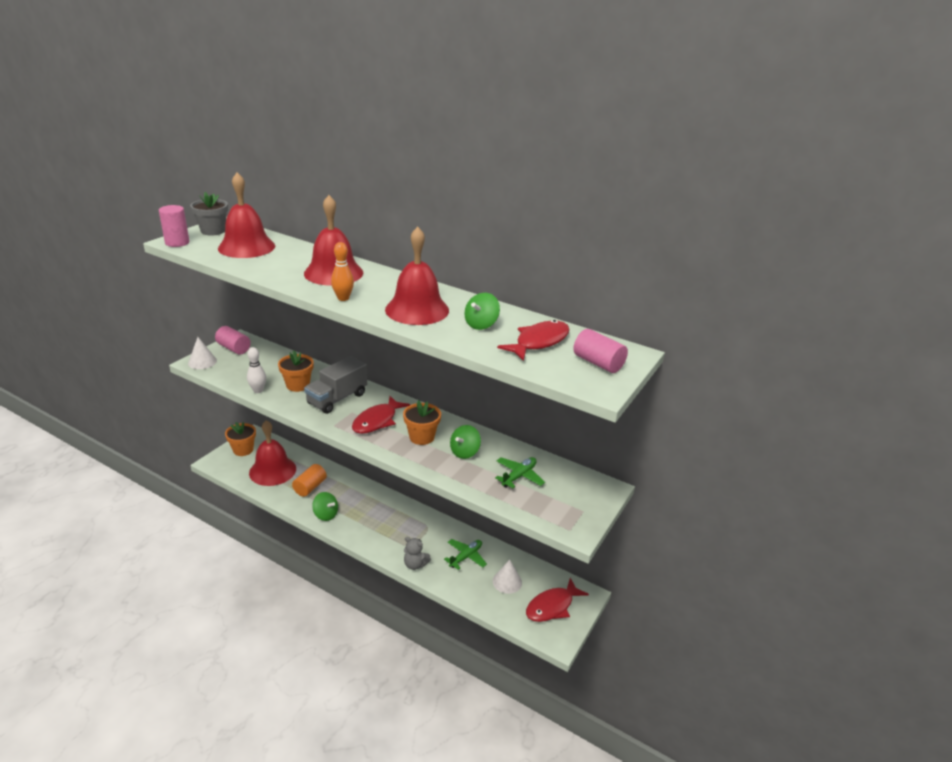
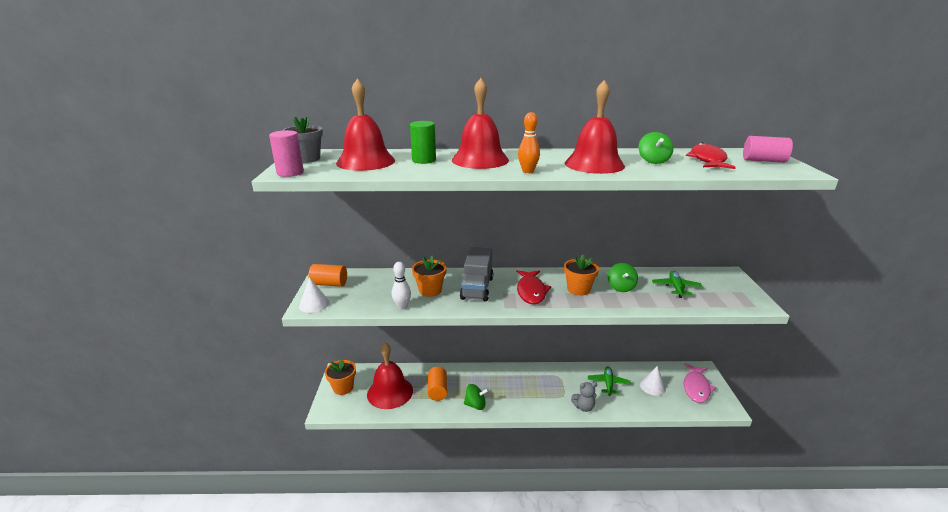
camera: 30 degrees left, 5 degrees down
pink cylinder [215,326,251,355] -> orange cylinder [308,264,347,287]
red fish [526,578,589,622] -> pink fish [684,363,716,403]
none -> green cylinder [410,121,436,164]

